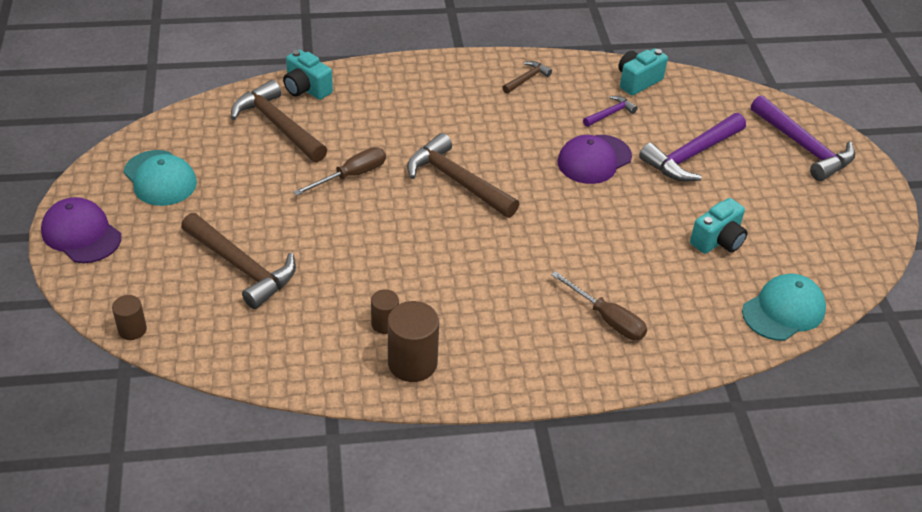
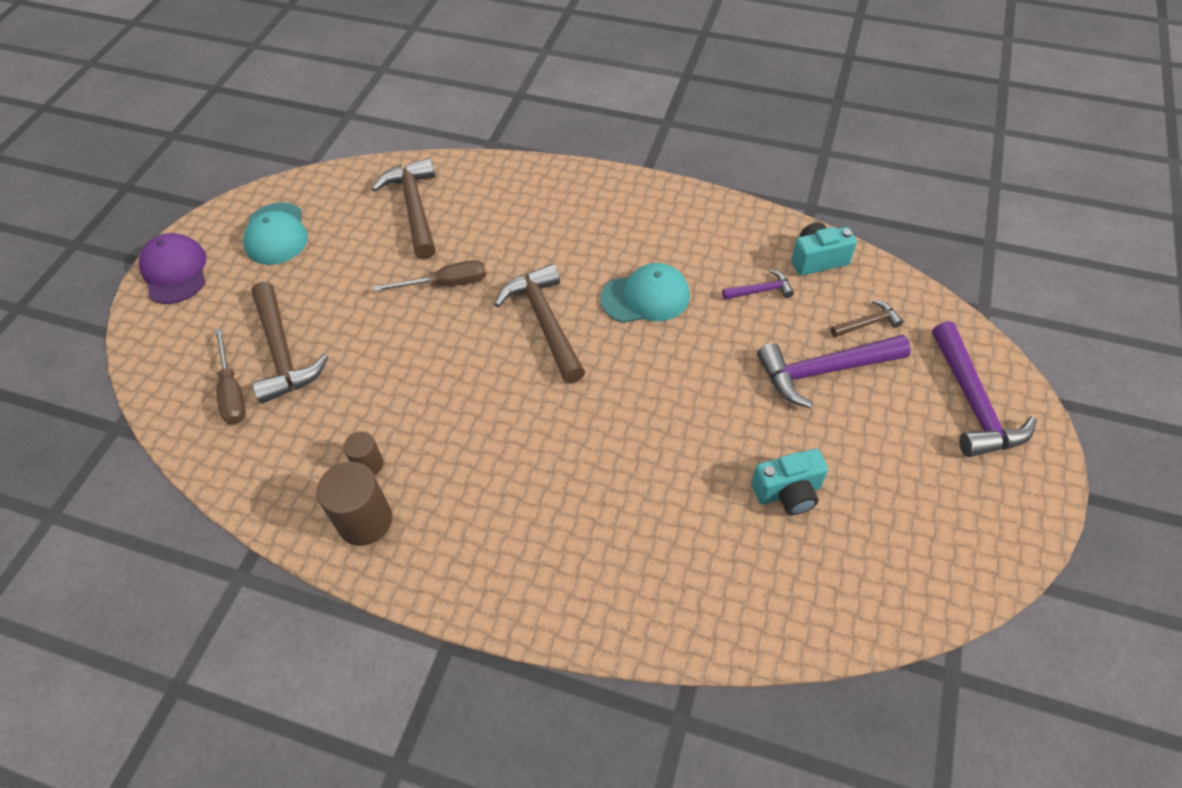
camera: 30 degrees right, 10 degrees up
brown cylinder [112,295,147,340] -> none
turquoise camera [283,49,333,100] -> none
brown hammer [502,61,552,94] -> brown hammer moved to [830,300,903,337]
brown screwdriver [551,271,647,340] -> brown screwdriver moved to [215,328,246,424]
purple cap [557,135,632,184] -> none
turquoise cap [742,274,826,341] -> turquoise cap moved to [600,263,690,323]

